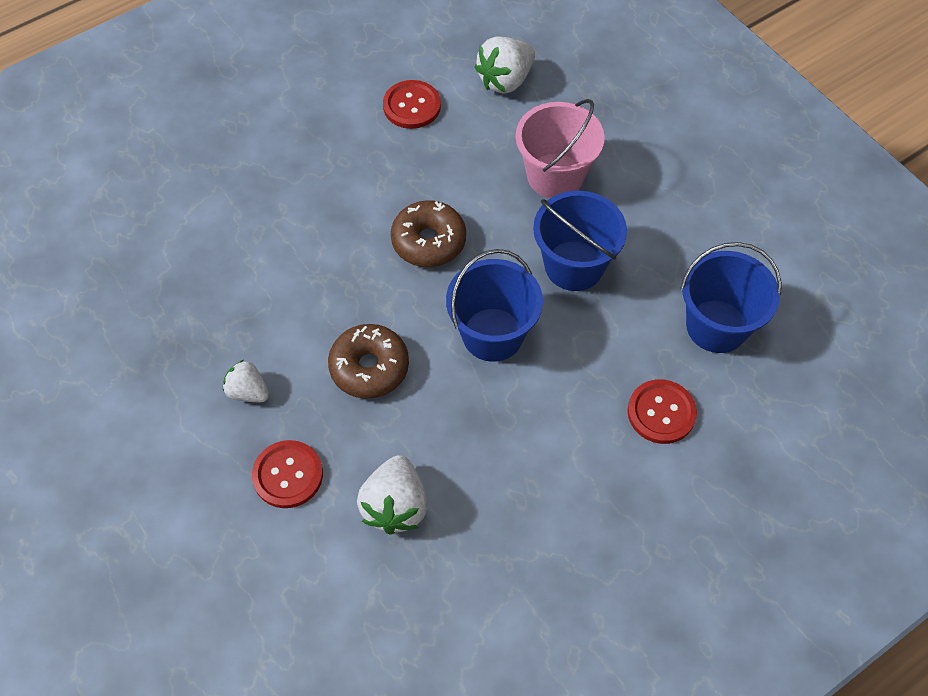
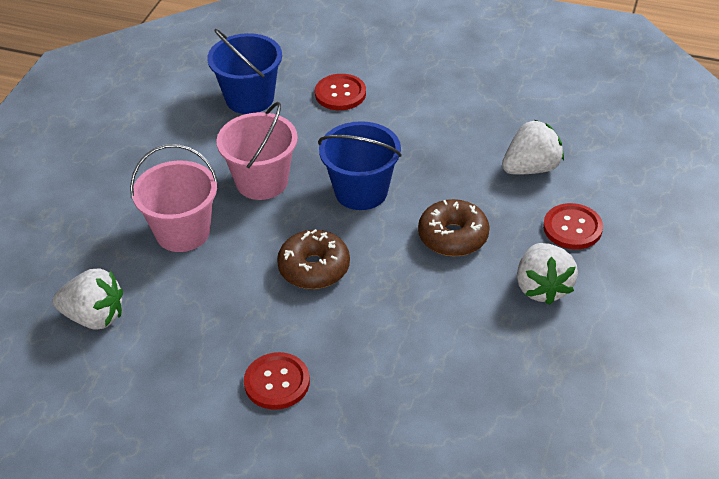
camera: 125 degrees left, 15 degrees down
white strawberry [223,360,269,402] -> white strawberry [517,243,578,305], size x1.61
red button [383,80,441,129] -> red button moved to [244,352,310,410]
blue bucket [533,191,627,291] -> pink bucket [216,102,298,200]

